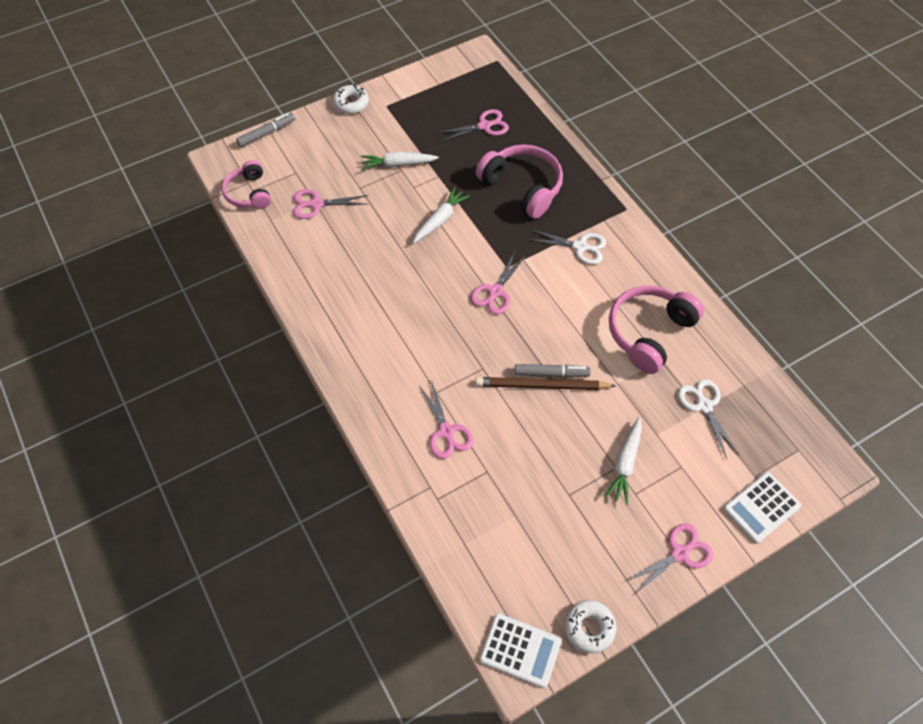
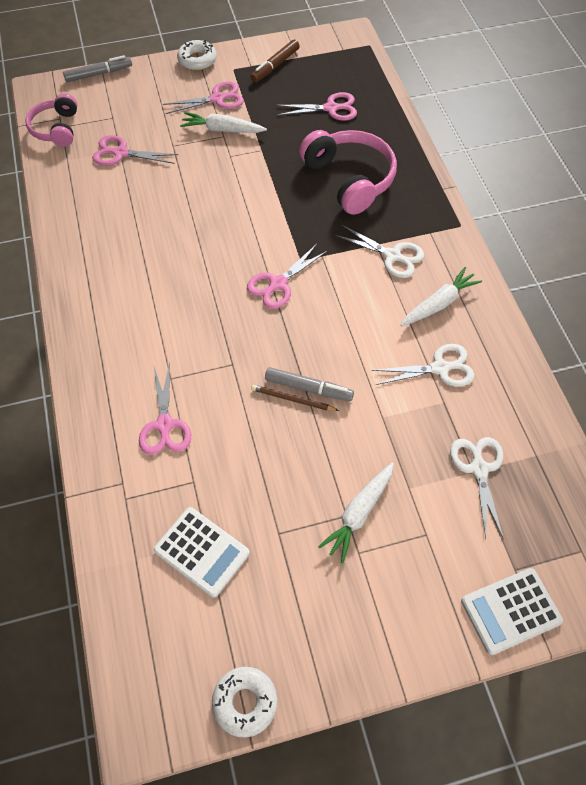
camera: 15 degrees right, 0 degrees up
white carrot [413,187,470,243] -> white carrot moved to [400,267,482,326]
brown pencil [475,377,616,390] -> brown pencil [251,385,339,411], size x0.54
white calculator [479,613,562,688] -> white calculator moved to [154,507,250,598]
pink headphones [609,286,704,374] -> white scissors [372,344,475,387]
pink scissors [624,523,713,595] -> pink scissors moved to [163,81,244,114]
none -> brown marker [251,40,300,82]

